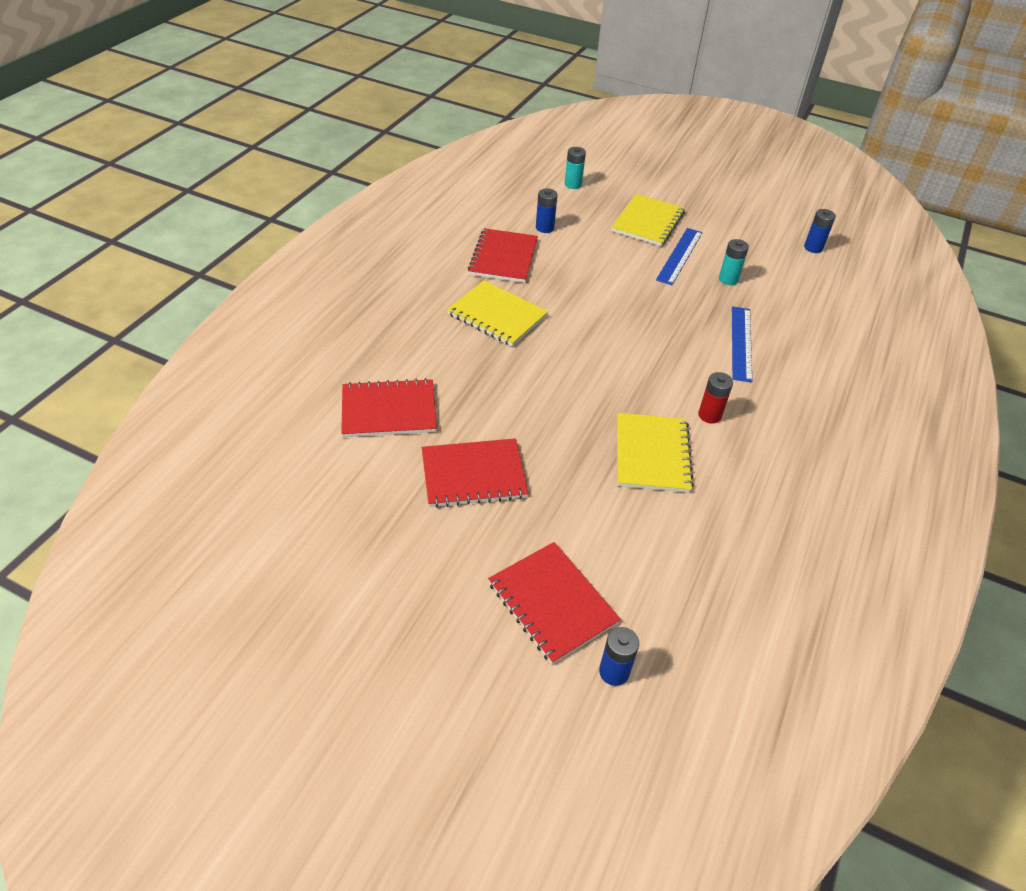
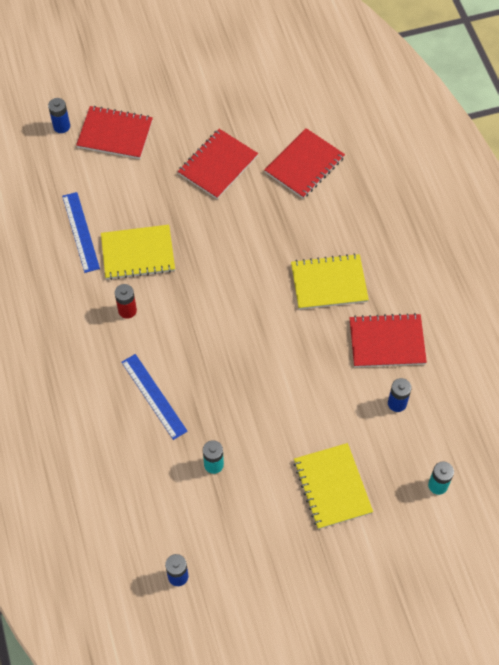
camera: 140 degrees right, 15 degrees up
red notebook [468,228,538,283] -> red notebook turned 60 degrees counterclockwise [349,313,427,367]
yellow notebook [617,413,694,493] -> yellow notebook turned 60 degrees counterclockwise [101,225,175,280]
blue ruler [656,228,703,285] -> blue ruler moved to [62,192,100,273]

